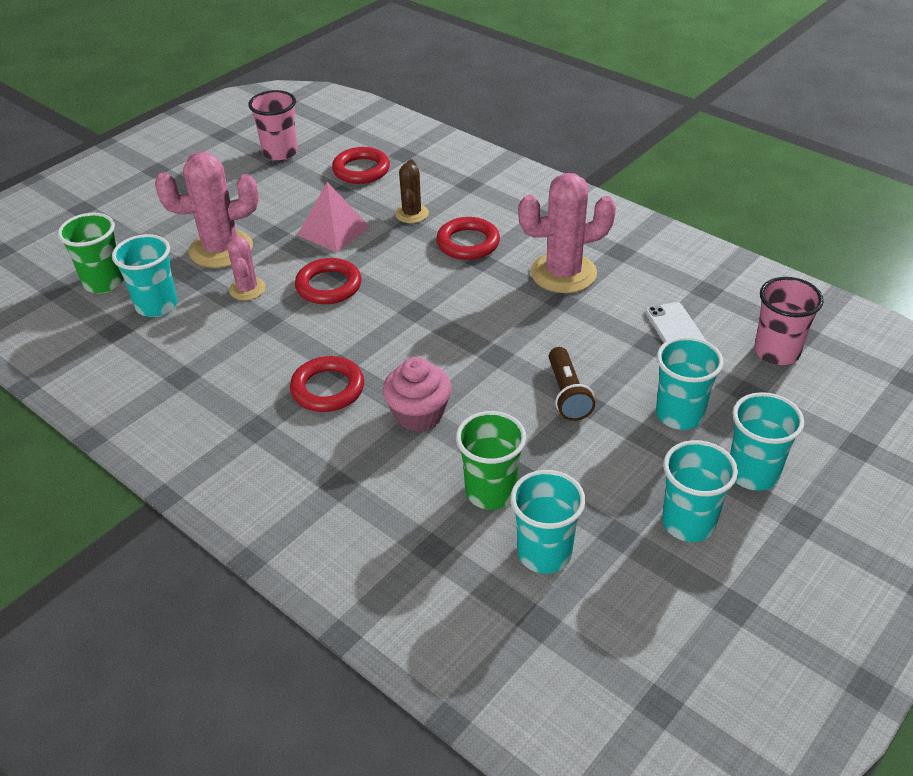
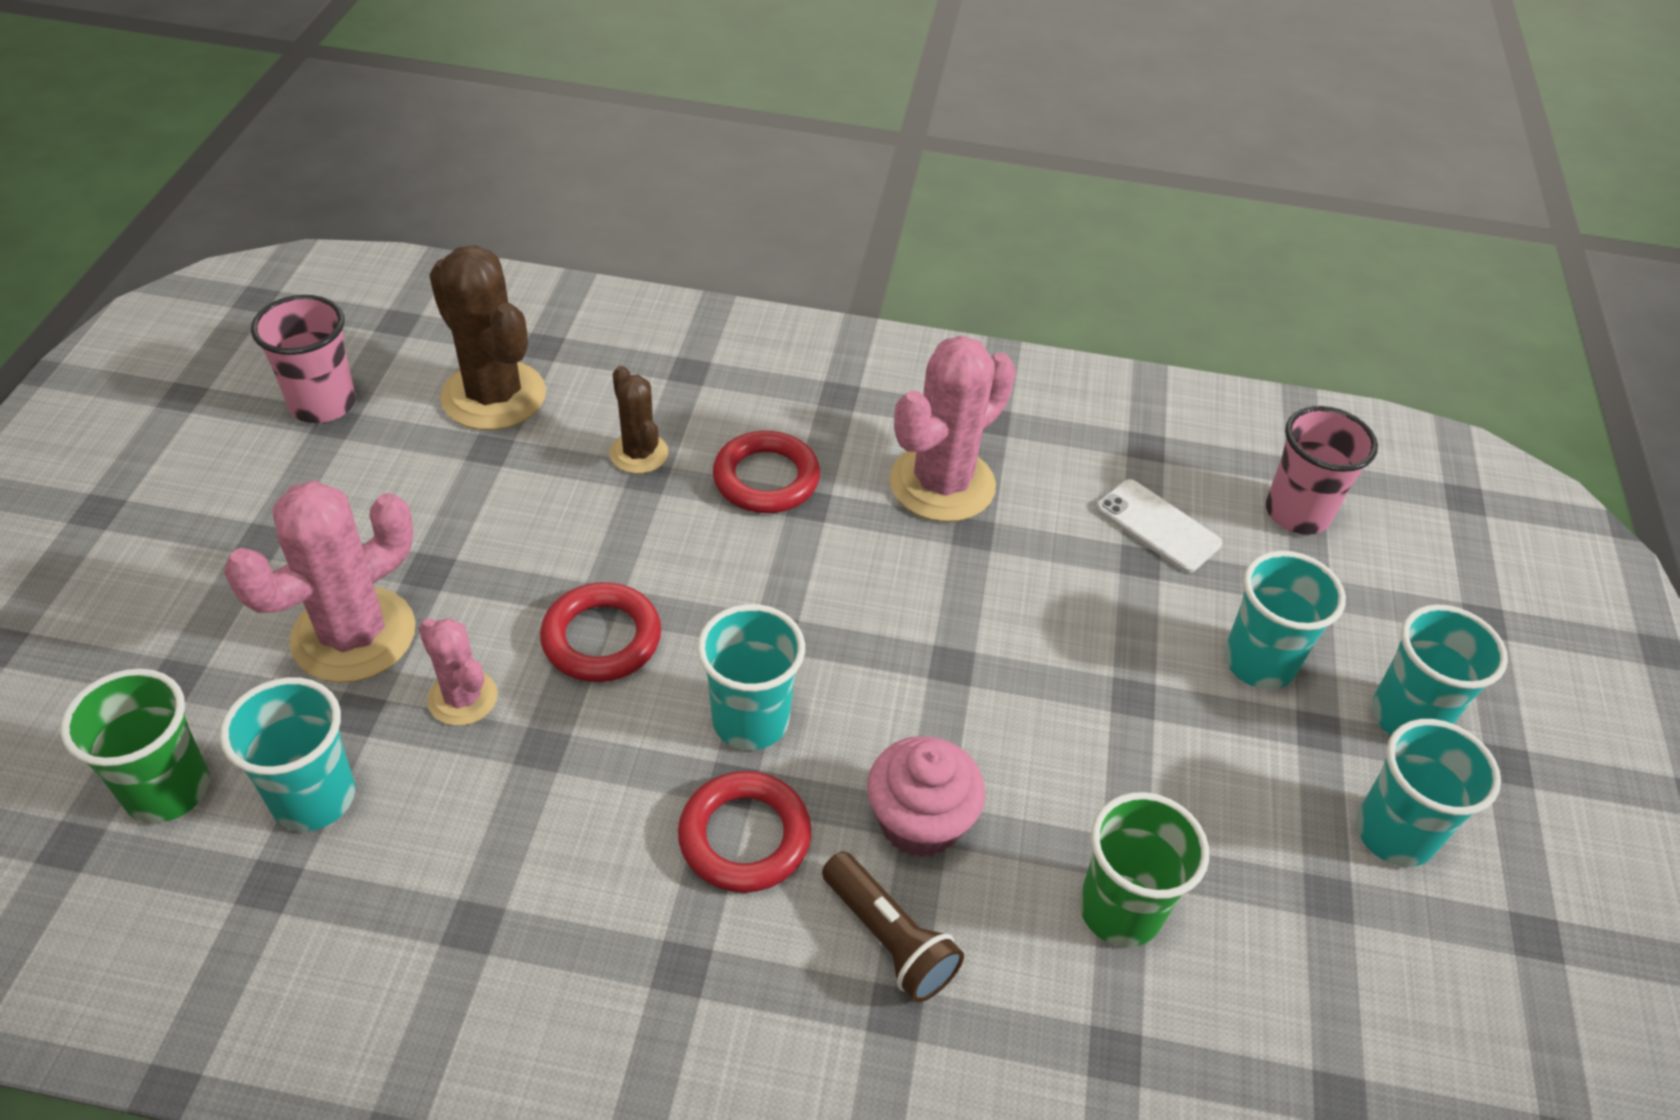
camera: 35 degrees left, 5 degrees up
pink pyramid [297,182,370,253] -> none
red ring [332,147,390,184] -> brown cactus [429,245,546,430]
turquoise cup [510,470,586,574] -> turquoise cup moved to [697,604,805,750]
brown flashlight [549,347,595,421] -> brown flashlight moved to [822,851,964,1003]

